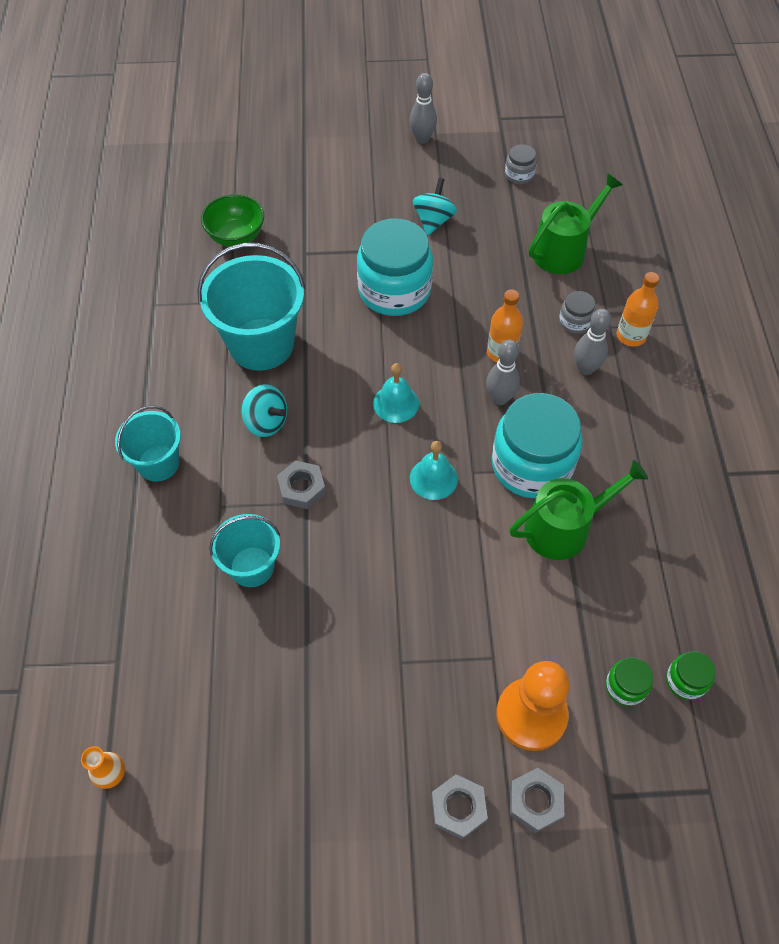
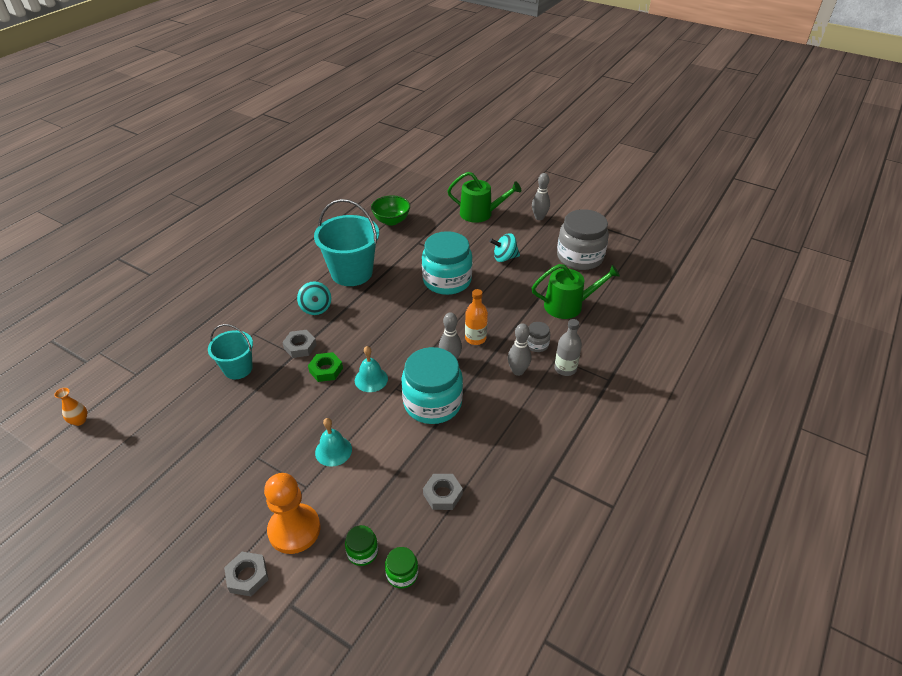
camera: 35 degrees right, 15 degrees down
turquoise bucket [115,406,181,481] -> none
turquoise bell [373,363,419,423] -> turquoise bell moved to [315,418,352,467]
turquoise spinning top [413,178,457,236] -> turquoise spinning top turned 150 degrees counterclockwise [489,233,520,262]
grey nut [431,774,488,840] -> grey nut moved to [423,474,463,510]
grey jar [505,144,537,184] -> grey jar [557,209,609,270], size x2.26
green watering can [510,460,648,560] -> green watering can moved to [447,172,521,223]
orange bottle [617,272,660,347] -> grey bottle [554,319,582,376]
none -> green nut [308,352,343,382]

